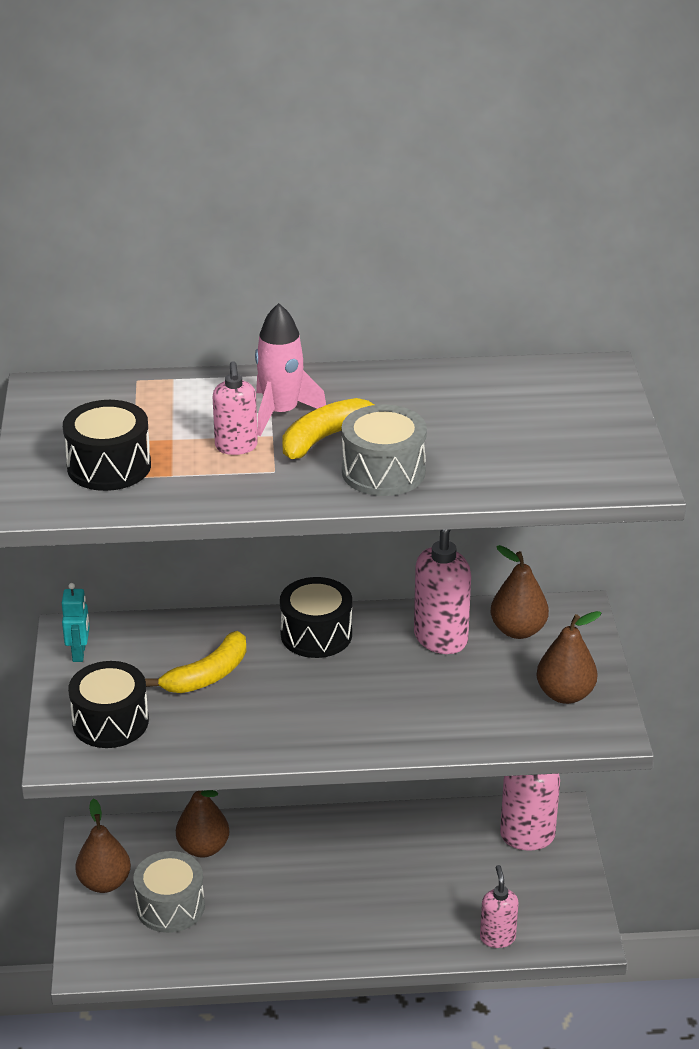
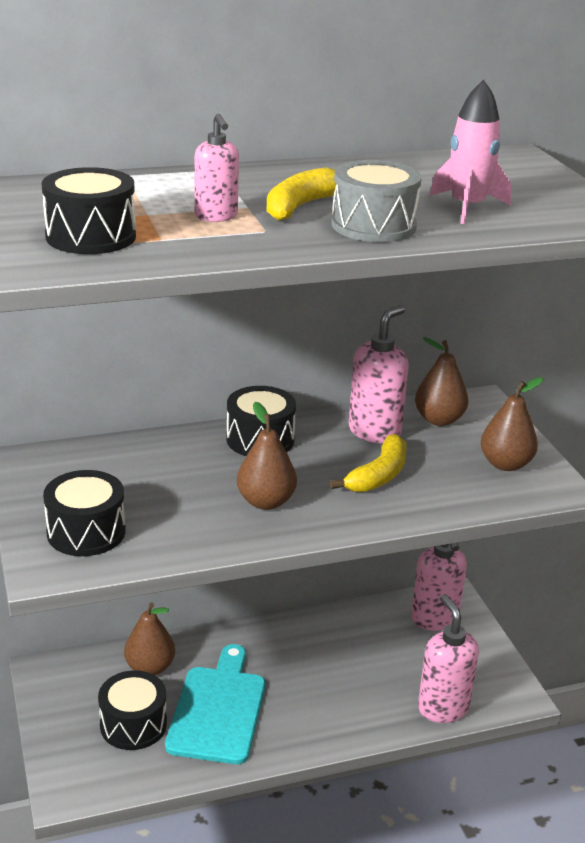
camera: 15 degrees left, 5 degrees down
turquoise robot [62,583,90,662] -> none
brown pear [75,799,131,893] -> brown pear moved to [237,402,297,510]
grey drum [133,851,205,933] -> black drum [98,670,167,750]
yellow banana [145,631,246,693] -> yellow banana moved to [330,434,407,492]
pink rocket [255,303,326,436] -> pink rocket moved to [429,80,511,224]
pink soap dispenser [480,865,519,948] -> pink soap dispenser [418,594,479,723], size x1.61
none -> turquoise cutting board [165,644,265,764]

